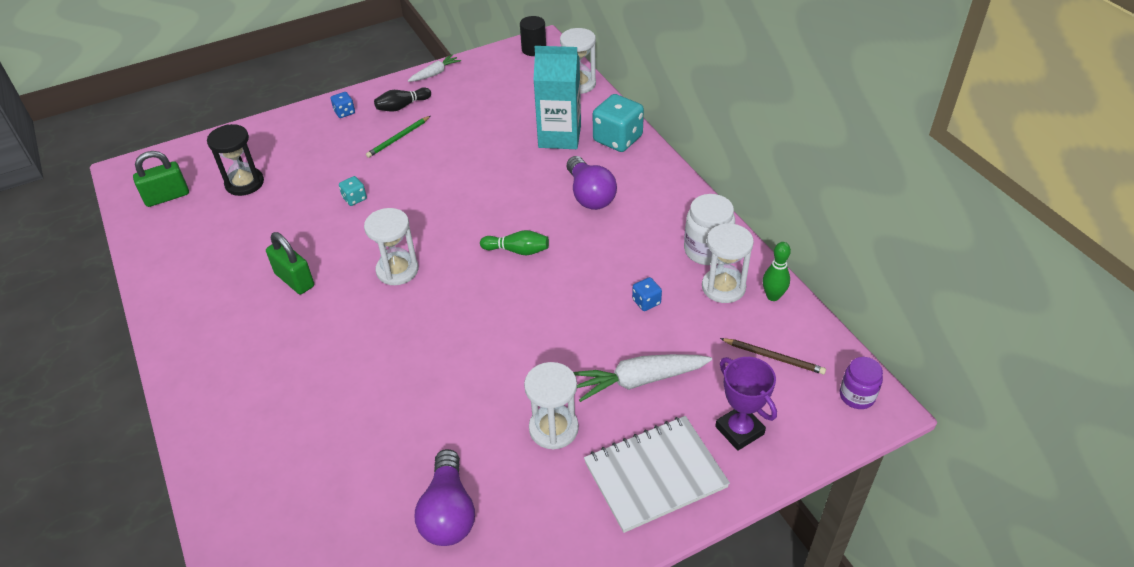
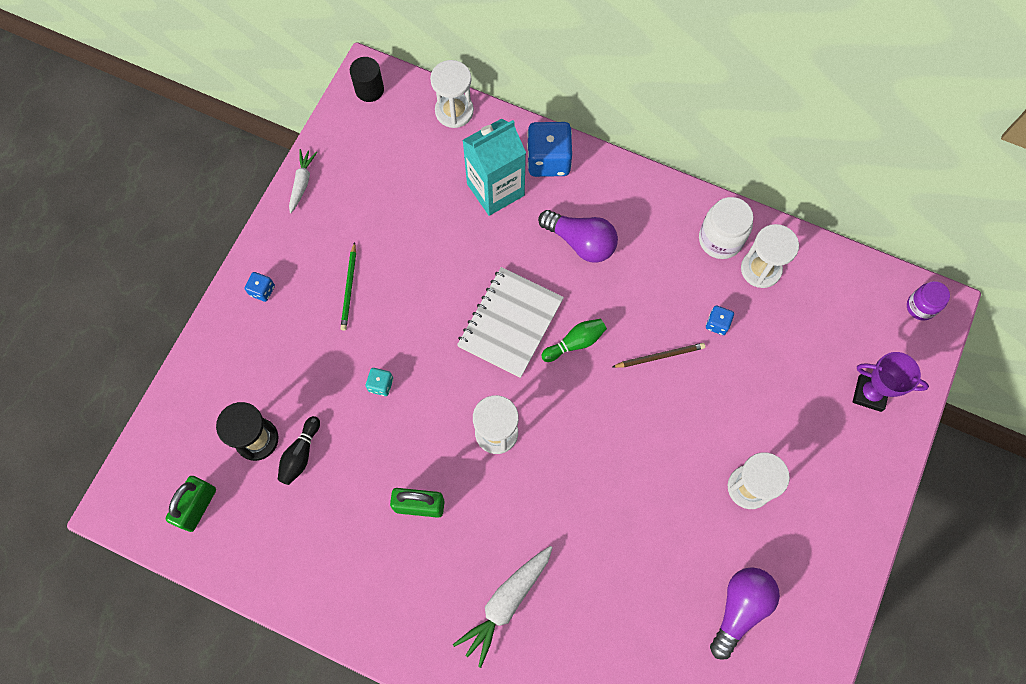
camera: 40 degrees left, 25 degrees up
black bowling pin [374,88,431,112] -> black bowling pin moved to [278,416,320,485]
purple light bulb [415,449,475,546] -> purple light bulb turned 105 degrees counterclockwise [710,567,780,660]
white carrot [574,354,712,402] -> white carrot moved to [453,546,553,668]
white notebook [584,416,730,533] -> white notebook moved to [457,267,564,378]
turquoise dice [593,94,644,152] -> blue dice [527,122,572,177]
brown pencil [720,338,826,374] -> brown pencil moved to [613,343,705,368]
green bowling pin [763,242,791,301] -> none

